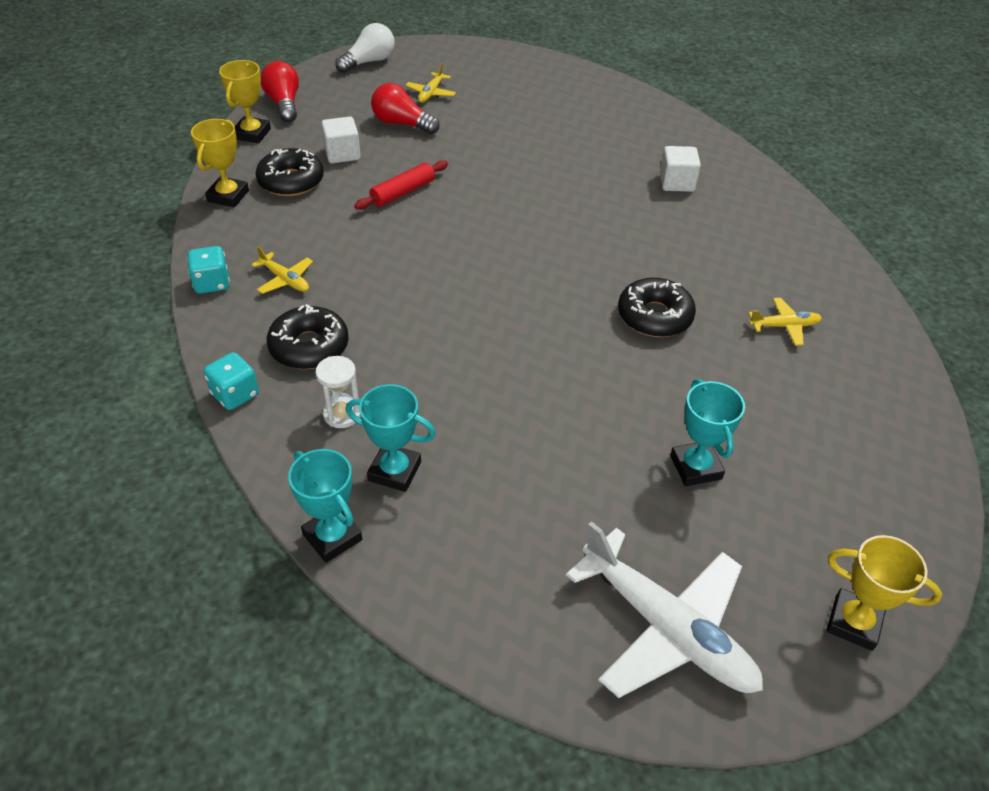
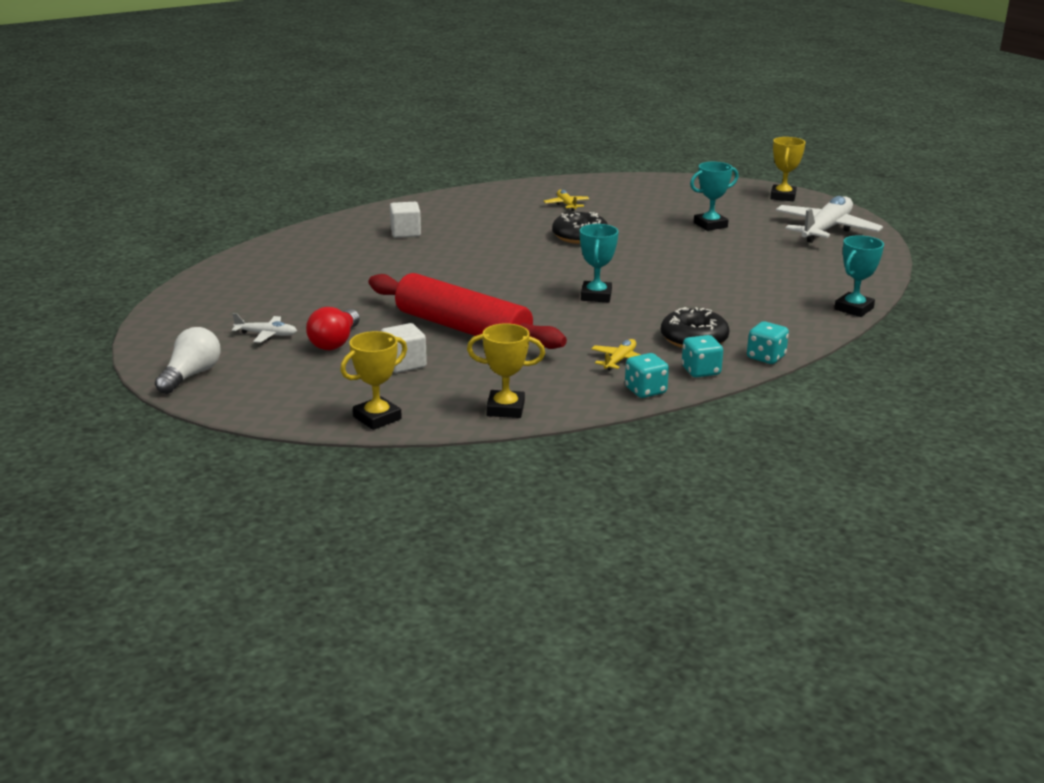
camera: 100 degrees left, 20 degrees down
yellow trophy [219,60,271,143] -> yellow trophy turned 45 degrees counterclockwise [340,331,407,430]
black donut [256,148,324,196] -> none
red light bulb [261,61,299,122] -> none
white hourglass [316,356,361,428] -> none
white light bulb [335,23,395,73] -> white light bulb turned 75 degrees clockwise [155,327,221,394]
turquoise trophy [346,384,436,492] -> turquoise trophy moved to [580,224,619,303]
red rolling pin [354,160,448,210] -> red rolling pin [368,273,567,349], size x2.11
yellow plane [406,63,456,103] -> white plane [232,313,297,343]
none -> turquoise dice [682,335,723,378]

